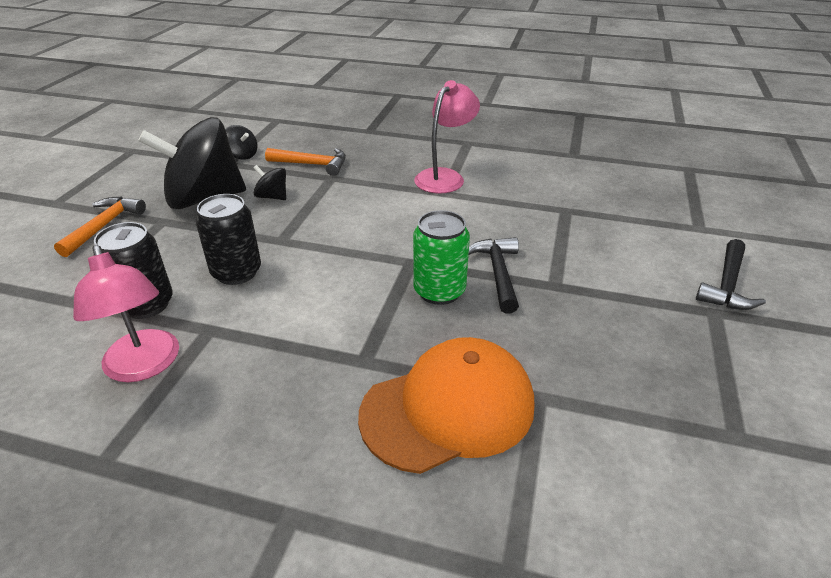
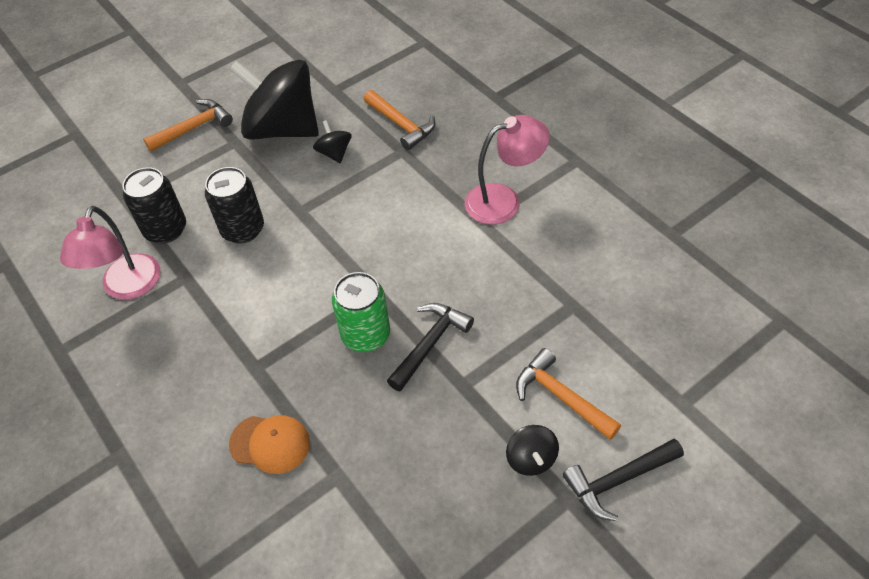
camera: 40 degrees right, 15 degrees up
black spinning top [225,125,257,160] -> black spinning top moved to [506,425,559,476]
orange cap [358,337,534,474] -> orange cap [229,415,310,474], size x0.54
none -> orange hammer [516,348,621,440]

